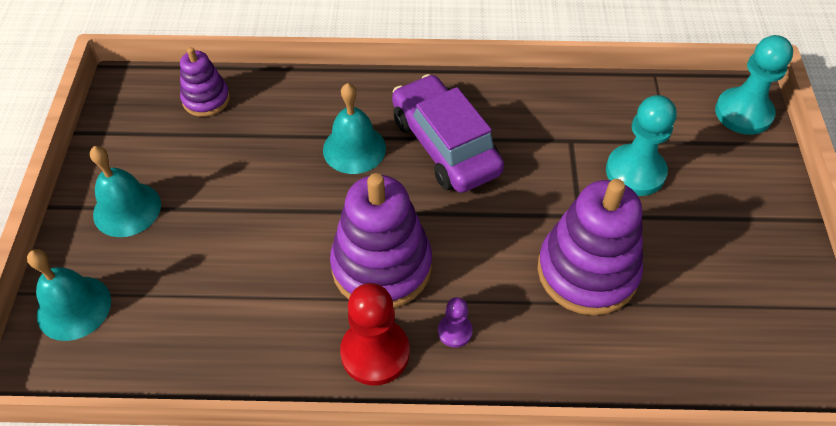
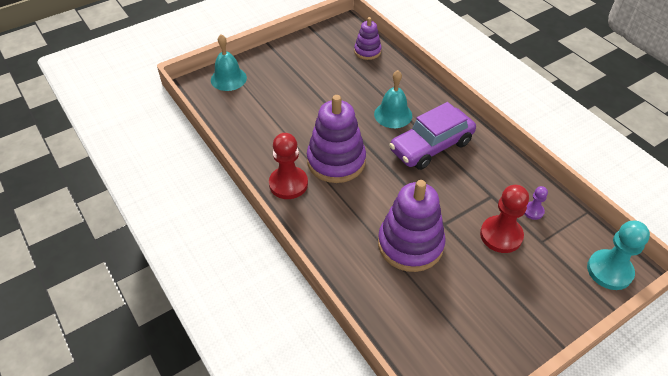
camera: 55 degrees right, 5 degrees down
turquoise bell [90,146,161,237] -> none
purple car [392,74,504,193] -> purple car turned 150 degrees counterclockwise [389,102,476,170]
purple pawn [438,297,473,348] -> purple pawn moved to [525,186,548,220]
turquoise pawn [606,95,677,196] -> red pawn [480,185,529,253]

